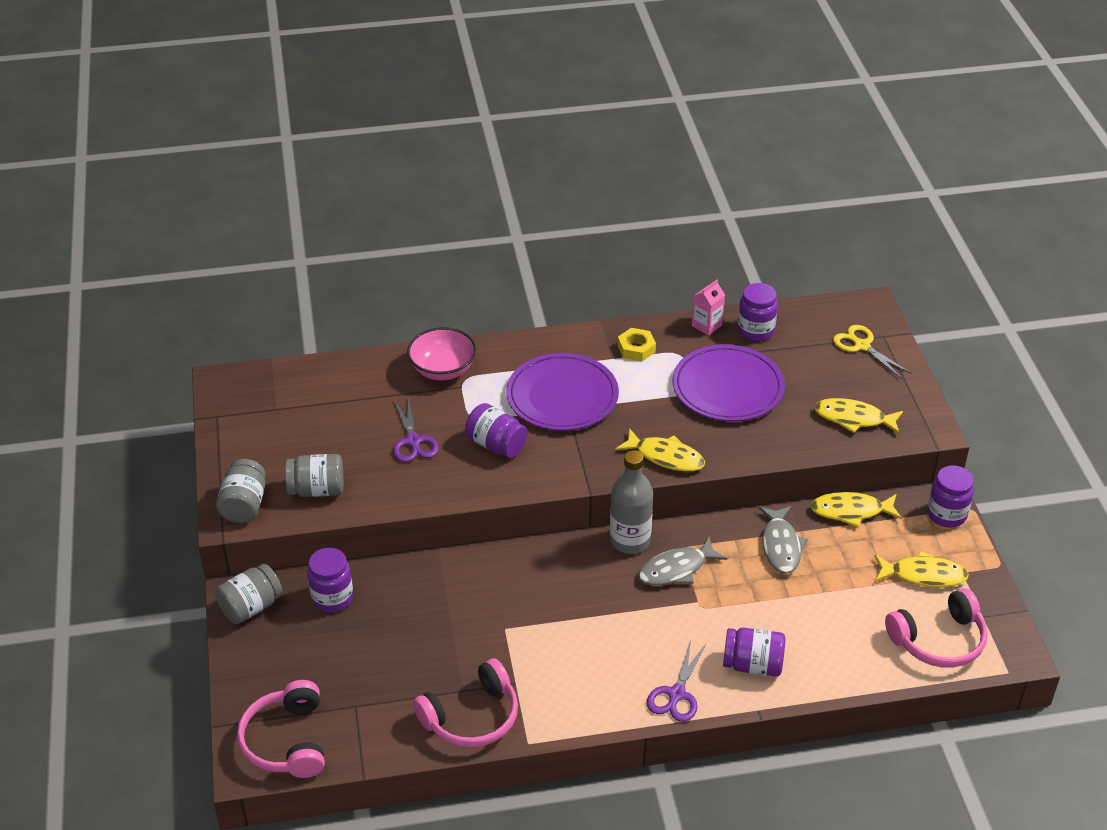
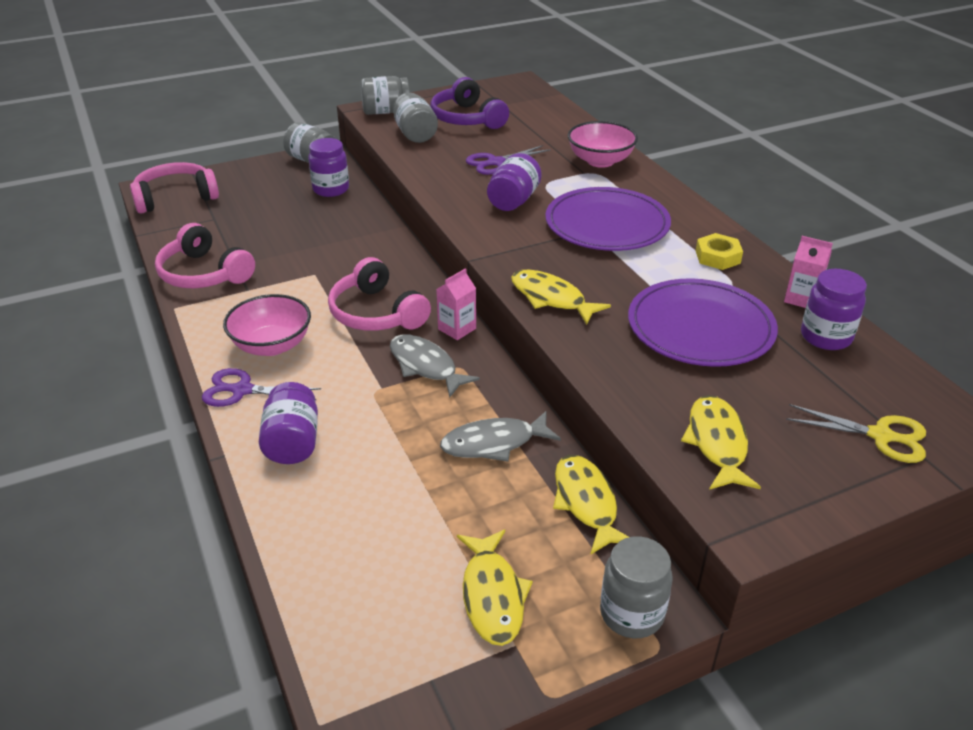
camera: 75 degrees right, 5 degrees down
grey bottle [610,450,653,554] -> pink carton [436,269,476,340]
yellow fish [616,428,705,472] -> yellow fish turned 120 degrees clockwise [511,270,611,325]
yellow scissors [833,325,911,379] -> yellow scissors turned 75 degrees clockwise [786,404,926,463]
pink headphones [885,588,988,668] -> pink headphones moved to [328,257,431,331]
purple jar [927,465,974,527] -> grey jar [600,536,673,638]
none -> pink bowl [223,294,311,356]
none -> purple headphones [430,77,509,129]

